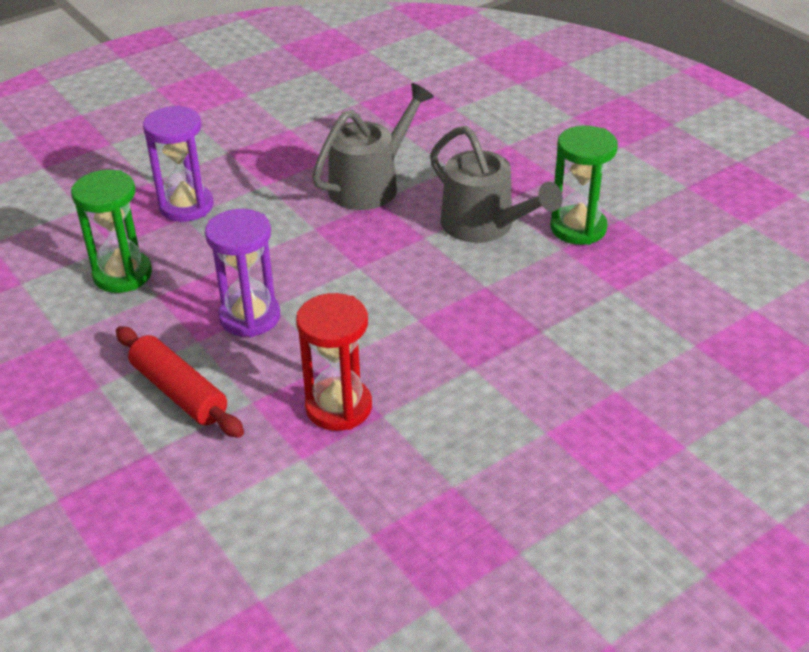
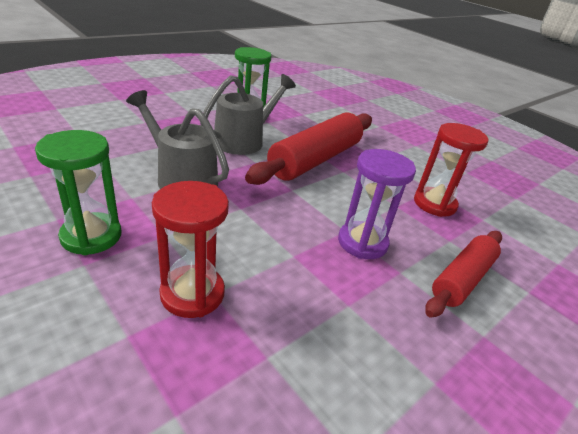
camera: 100 degrees left, 5 degrees down
green hourglass [71,170,152,293] -> green hourglass moved to [35,130,121,255]
purple hourglass [143,105,214,222] -> red hourglass [152,181,229,318]
none -> red rolling pin [245,112,372,185]

